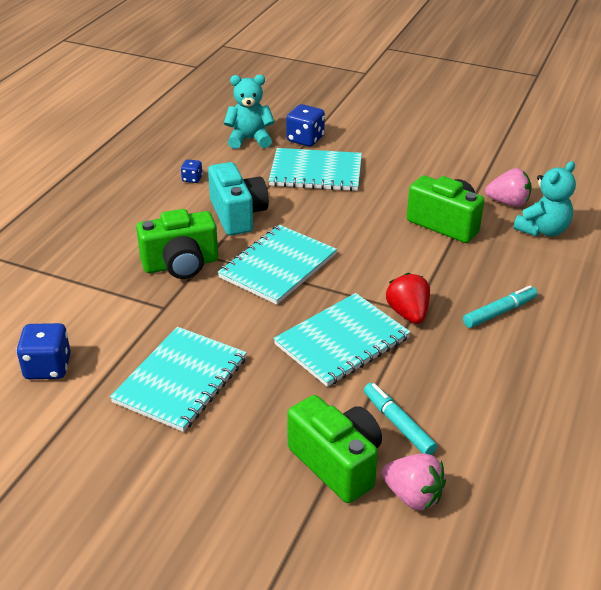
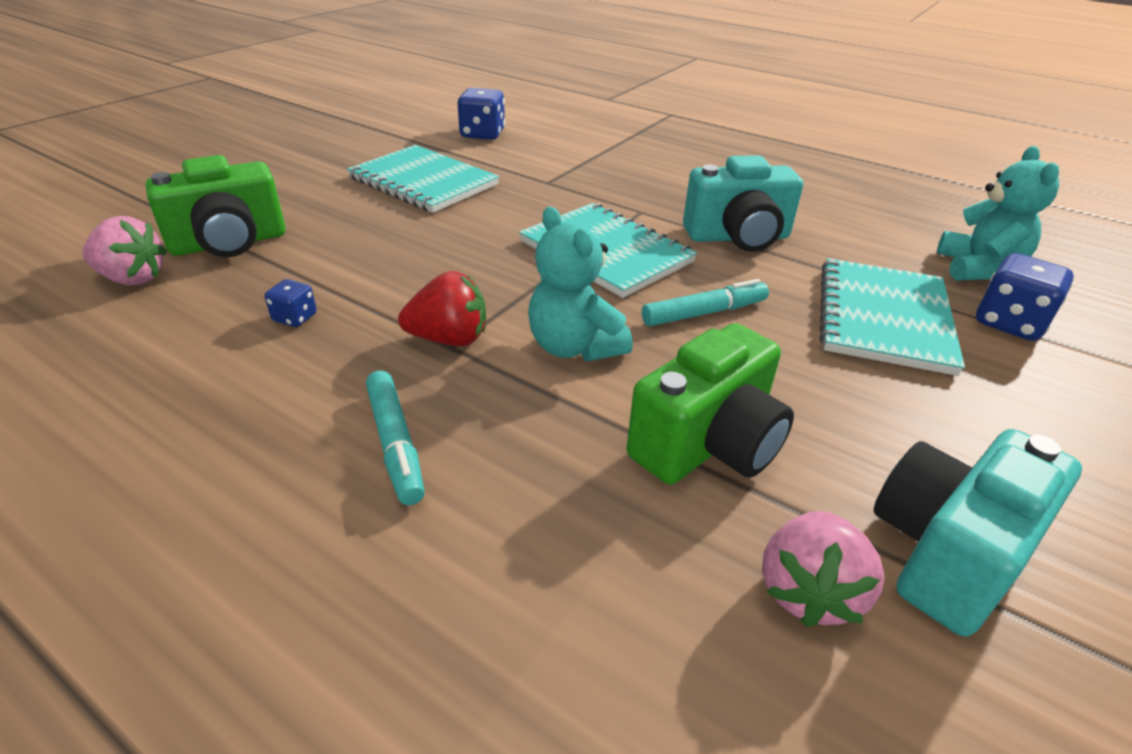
camera: 100 degrees right, 0 degrees up
green camera [136,209,218,279] -> none
blue dice [181,159,203,183] -> blue dice moved to [265,279,317,327]
turquoise notebook [273,293,411,387] -> none
turquoise marker [364,383,437,455] -> turquoise marker moved to [642,279,769,326]
pink strawberry [381,454,446,510] -> pink strawberry turned 120 degrees counterclockwise [83,216,167,285]
turquoise teddy bear [513,161,576,237] -> turquoise teddy bear moved to [528,207,633,361]
none -> turquoise camera [874,429,1082,637]

